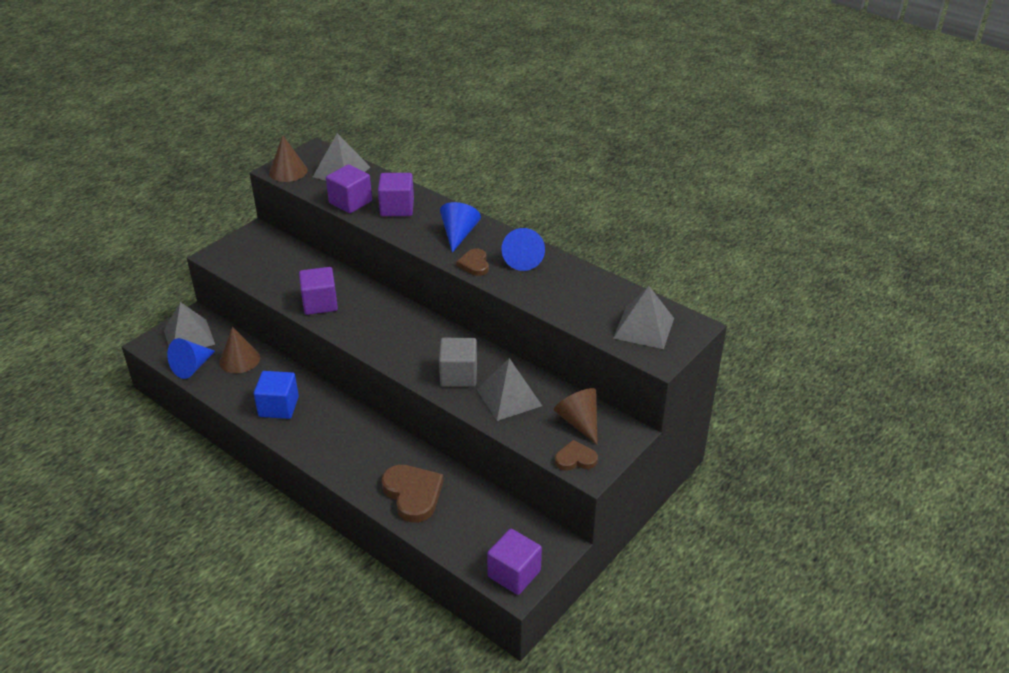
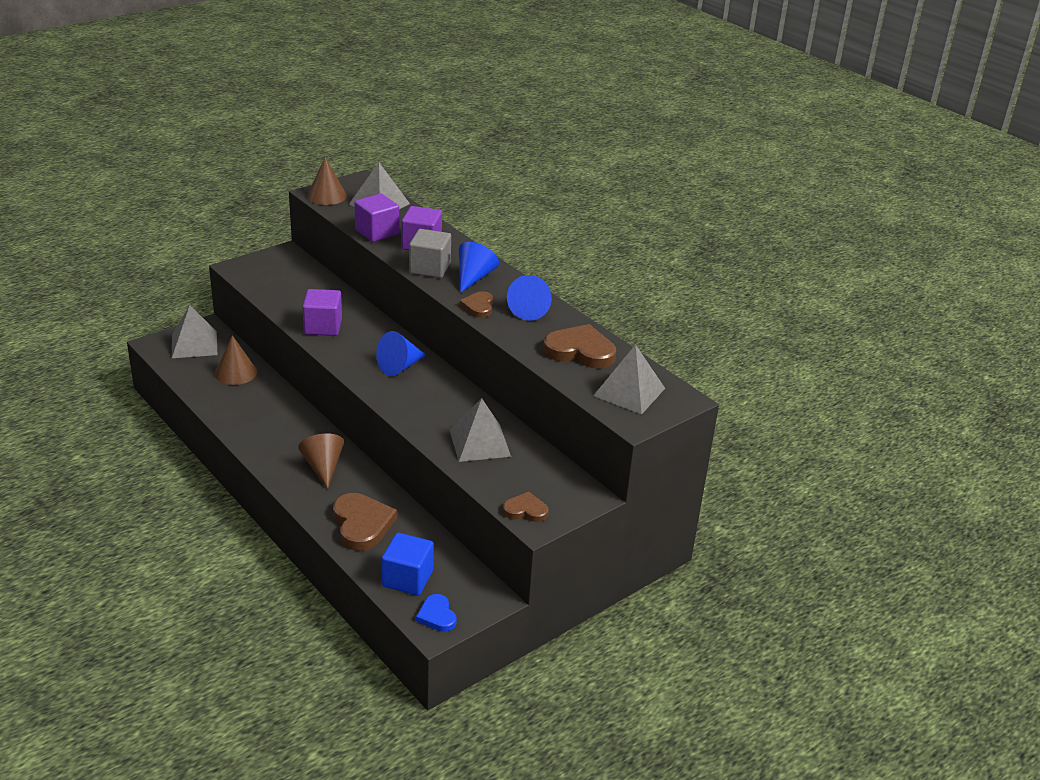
camera: 10 degrees right, 5 degrees down
blue cone [167,338,215,379] -> blue cone moved to [376,331,426,376]
blue cube [254,371,299,419] -> blue cube moved to [382,533,434,596]
grey cube [439,338,477,387] -> grey cube moved to [409,229,451,278]
purple cube [487,529,542,595] -> blue heart [416,594,457,632]
brown cone [554,388,598,445] -> brown cone moved to [298,434,344,489]
none -> brown heart [543,324,616,369]

